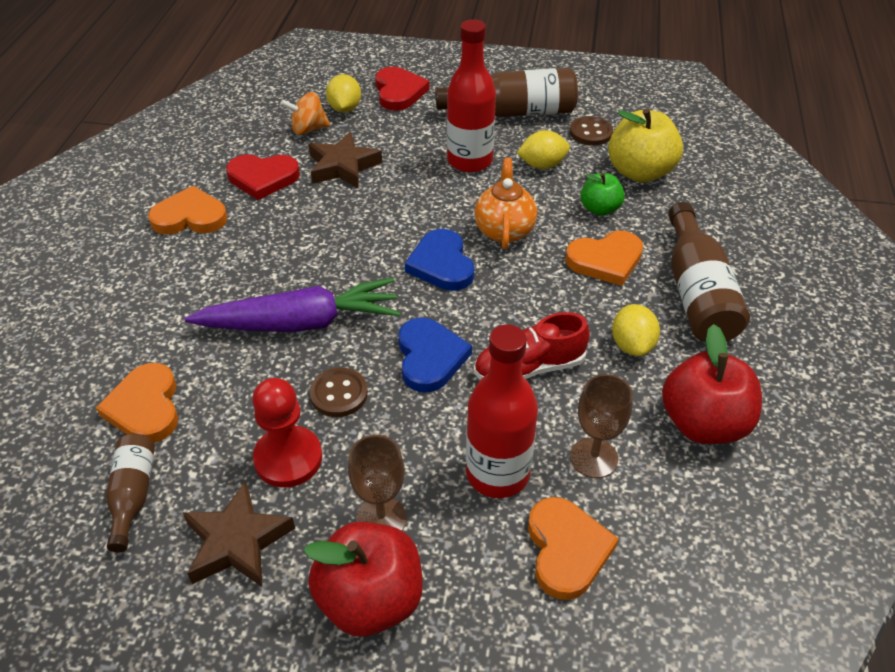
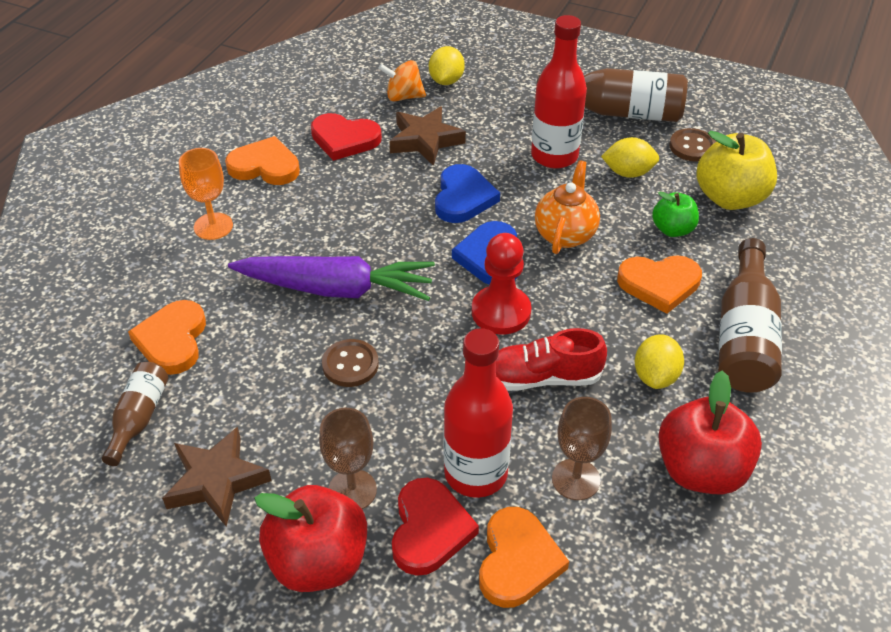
camera: 15 degrees right, 0 degrees up
red pawn [252,378,322,488] -> red pawn moved to [472,233,531,334]
red heart [375,67,430,111] -> red heart moved to [392,478,479,576]
blue heart [398,318,472,393] -> blue heart moved to [435,164,500,223]
none -> orange goblet [179,148,233,240]

